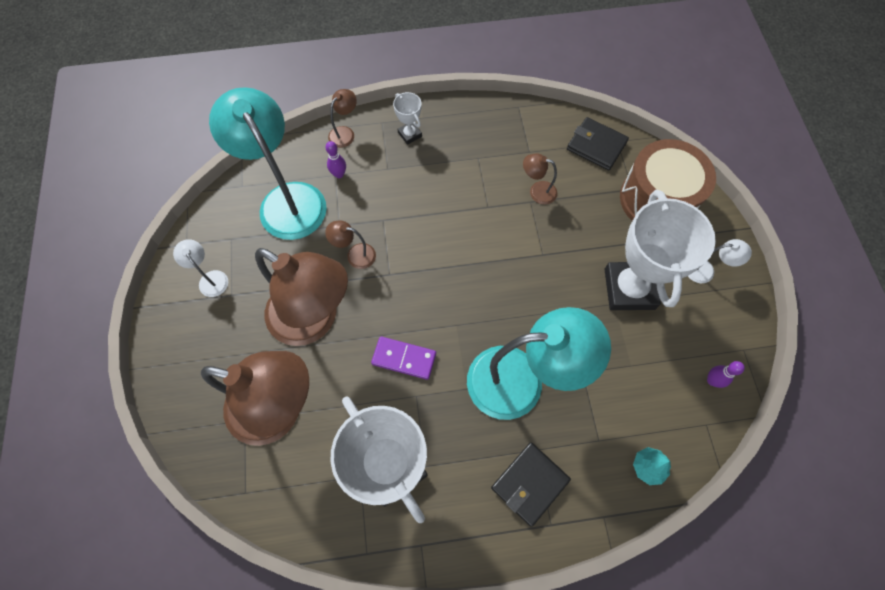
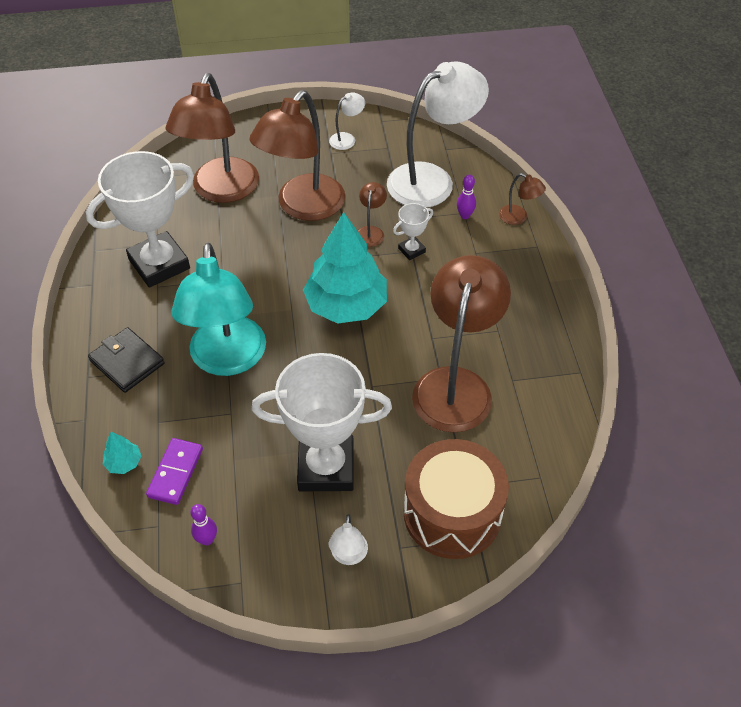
camera: 90 degrees right, 15 degrees down
turquoise lamp [209,87,327,240] -> white lamp [387,61,489,208]
purple domino [371,336,436,380] -> purple domino moved to [146,438,203,505]
white trophy [393,92,422,145] -> white trophy moved to [393,203,433,260]
brown lamp [523,154,557,205] -> brown lamp [412,255,511,433], size x2.40
black wallet [567,117,629,171] -> none
none -> turquoise tree [303,212,387,324]

